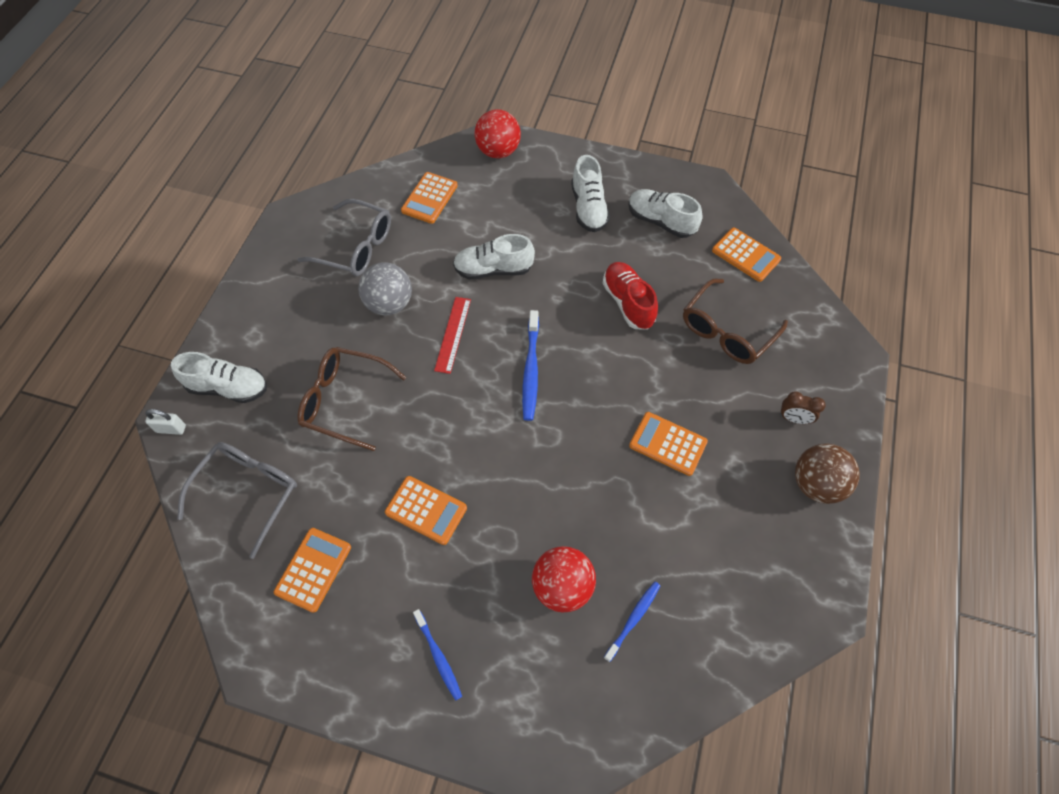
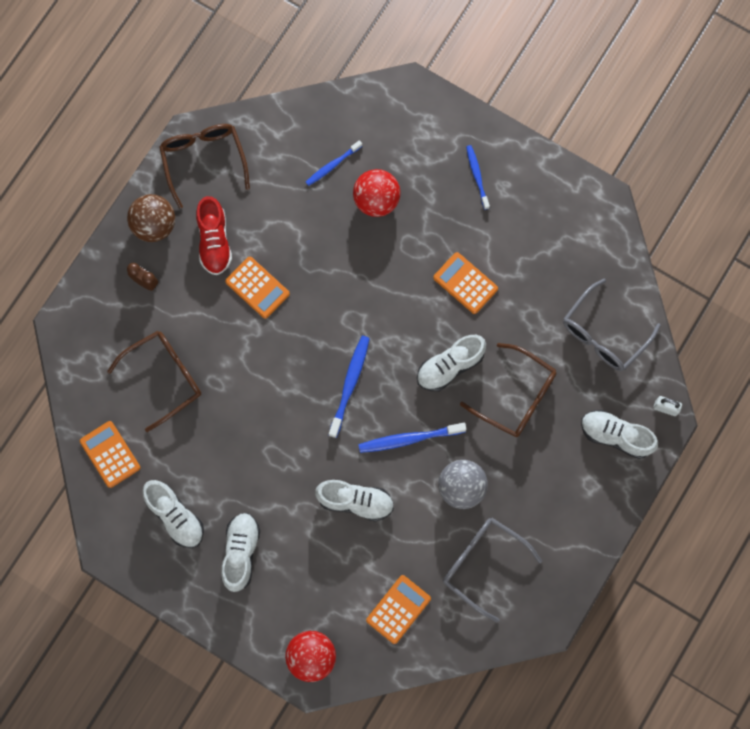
camera: 165 degrees left, 15 degrees up
orange calculator [274,528,351,613] -> none
red ruler [434,297,471,374] -> blue toothbrush [358,423,466,453]
red shoe [603,262,658,330] -> red shoe moved to [196,196,232,275]
none -> brown glasses [159,124,250,208]
none -> white shoe [417,335,486,391]

